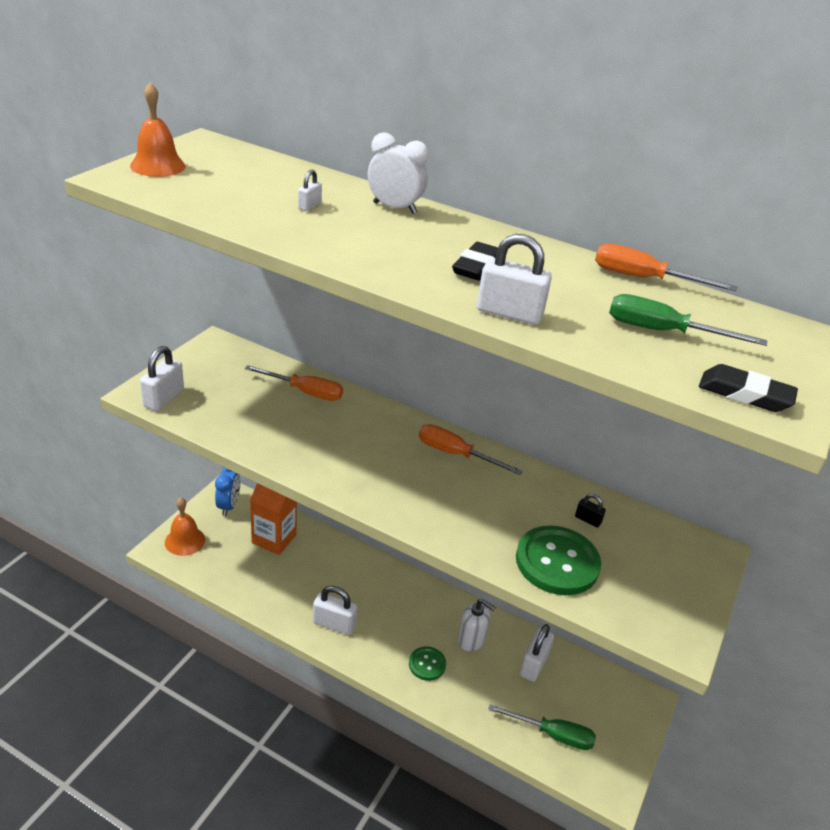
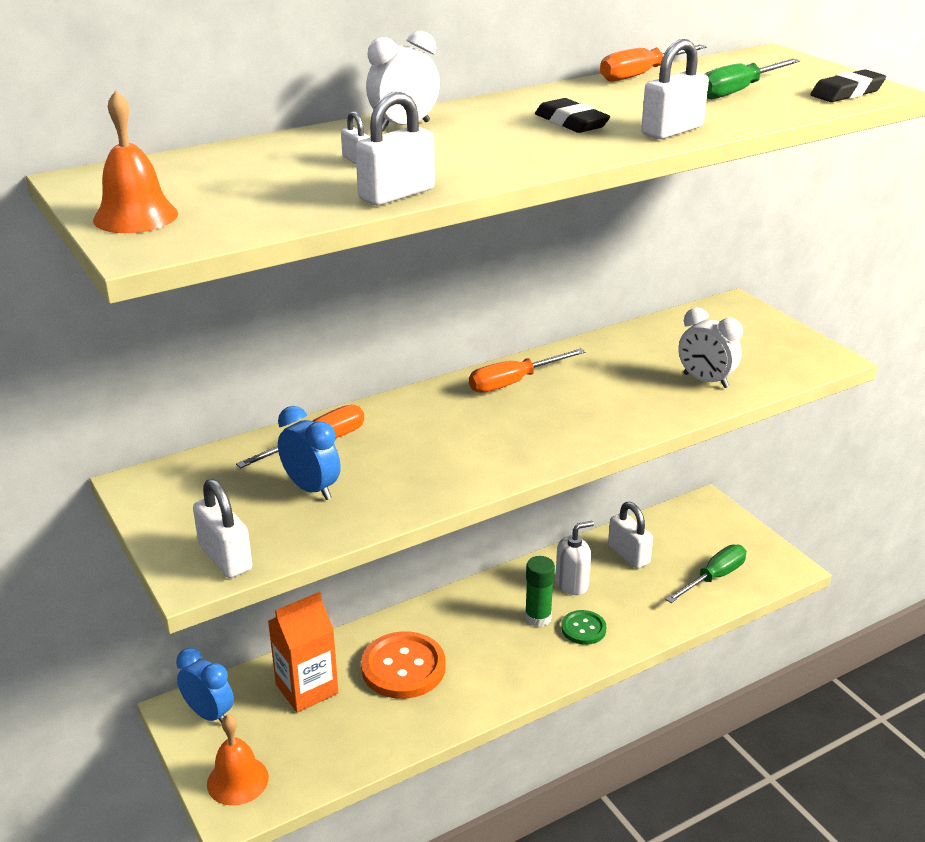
camera: 55 degrees left, 5 degrees down
white padlock [313,586,358,635] -> white padlock moved to [355,92,435,206]
green button [516,525,601,595] -> white clock [678,307,743,388]
black padlock [575,494,606,528] -> none
none -> blue clock [278,406,341,500]
none -> orange button [361,631,446,699]
none -> green glue stick [525,556,555,627]

